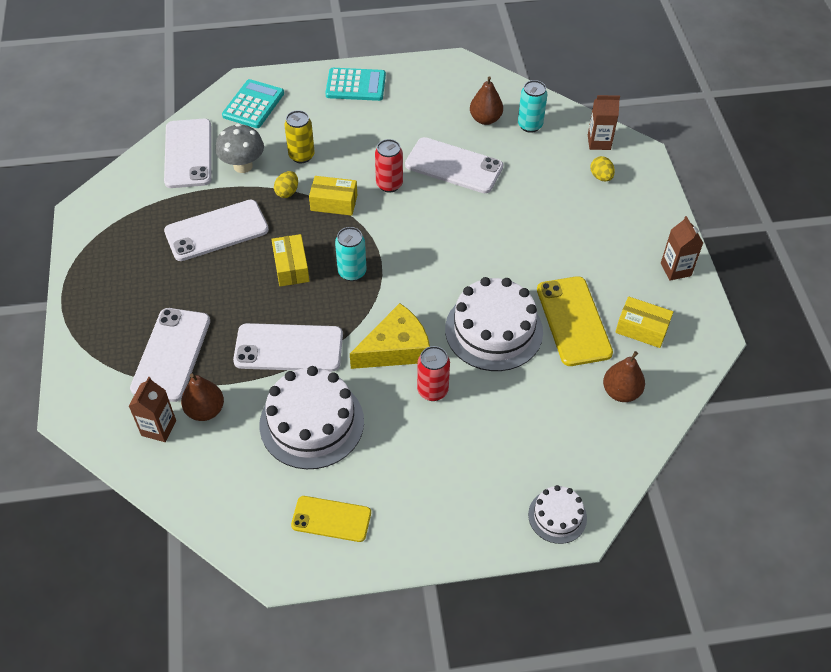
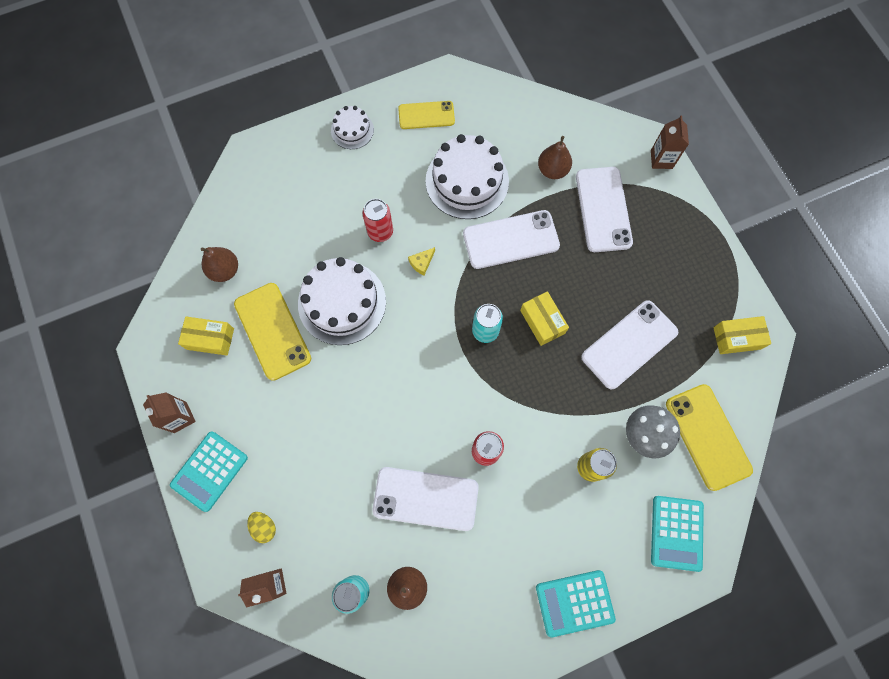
camera: 165 degrees right, 20 degrees up
brown carton [129,377,176,442] -> brown carton moved to [651,115,689,169]
white phone [164,119,212,188] -> yellow phone [666,384,753,491]
yellow egg [274,171,298,198] -> none
yellow box [309,176,357,216] -> yellow box moved to [713,316,771,354]
yellow cheese [350,303,430,369] -> yellow cheese [408,247,435,275], size x0.42
white cake [528,485,587,544] -> white cake moved to [331,106,374,149]
none -> turquoise calculator [170,431,248,512]

